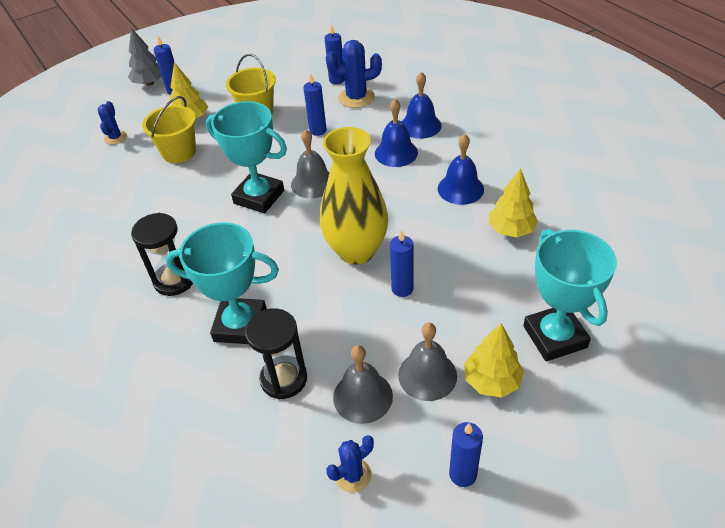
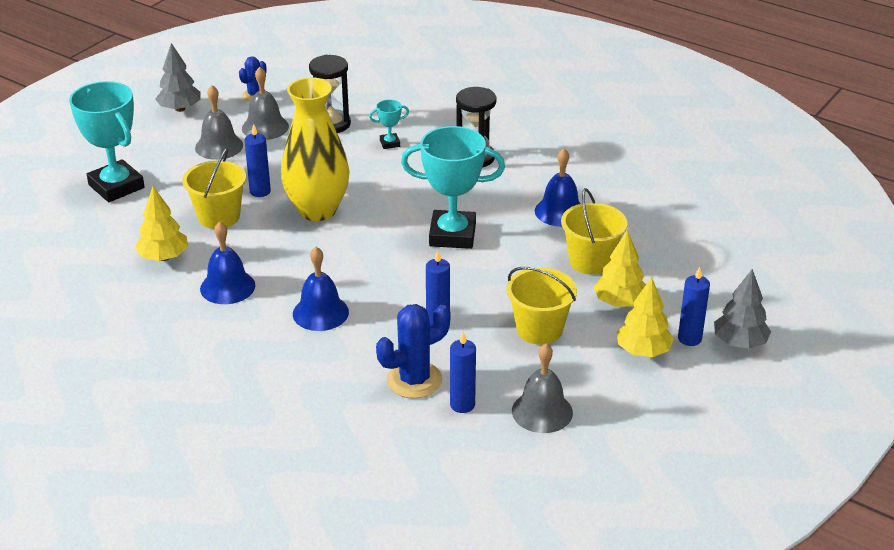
camera: 155 degrees right, 10 degrees down
blue cactus [98,101,127,145] -> none
turquoise trophy [166,222,279,344] -> turquoise trophy [369,99,409,149], size x0.44
grey bell [291,129,330,199] -> grey bell moved to [512,343,573,433]
blue bell [401,72,442,139] -> blue bell moved to [535,148,581,227]
blue candle [449,422,483,487] -> grey tree [156,43,201,112]
yellow tree [464,323,524,398] -> yellow tree moved to [617,277,674,357]
none -> yellow bucket [182,147,246,229]

